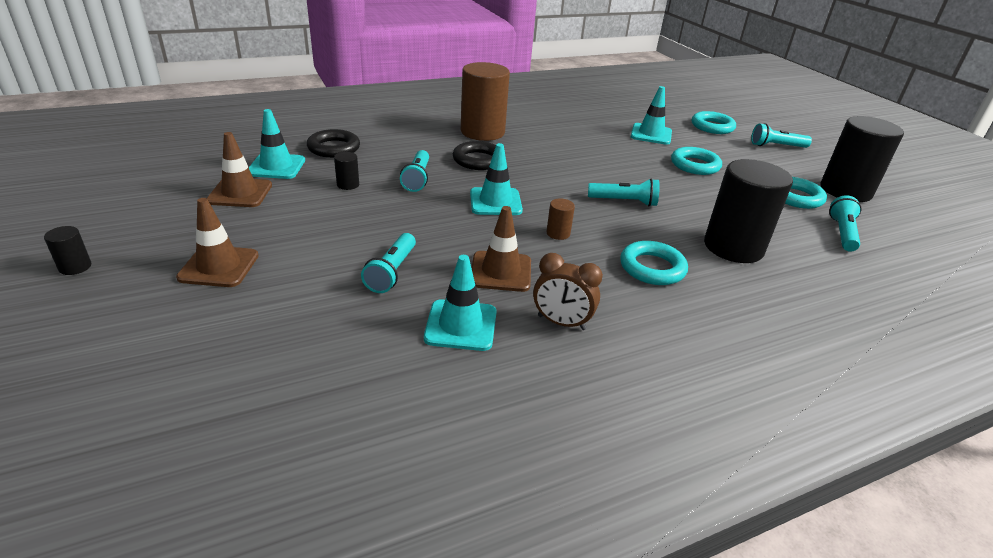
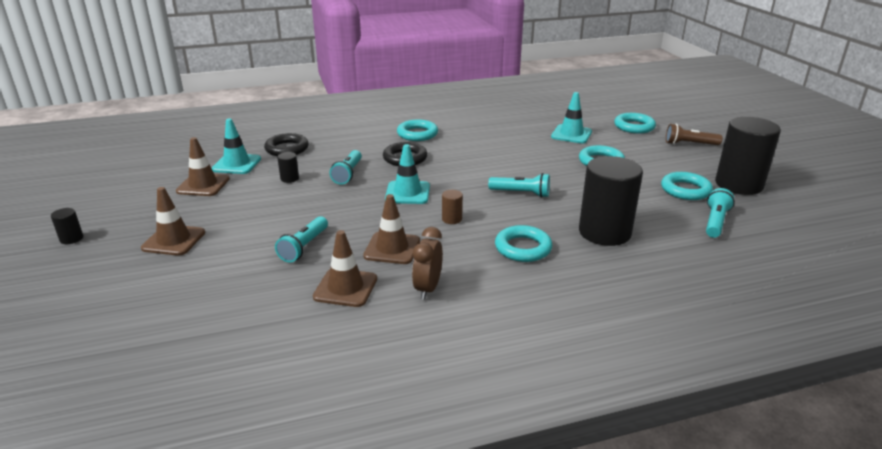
camera: 10 degrees right, 5 degrees down
turquoise traffic cone [424,255,497,351] -> brown traffic cone [313,230,377,307]
brown cylinder [461,62,510,141] -> turquoise ring [397,119,438,141]
brown clock [533,253,603,330] -> brown clock turned 75 degrees clockwise [412,227,443,300]
turquoise flashlight [751,123,812,148] -> brown flashlight [666,124,722,145]

